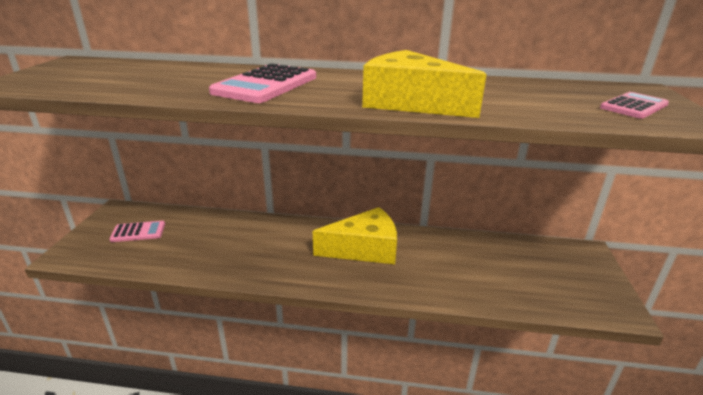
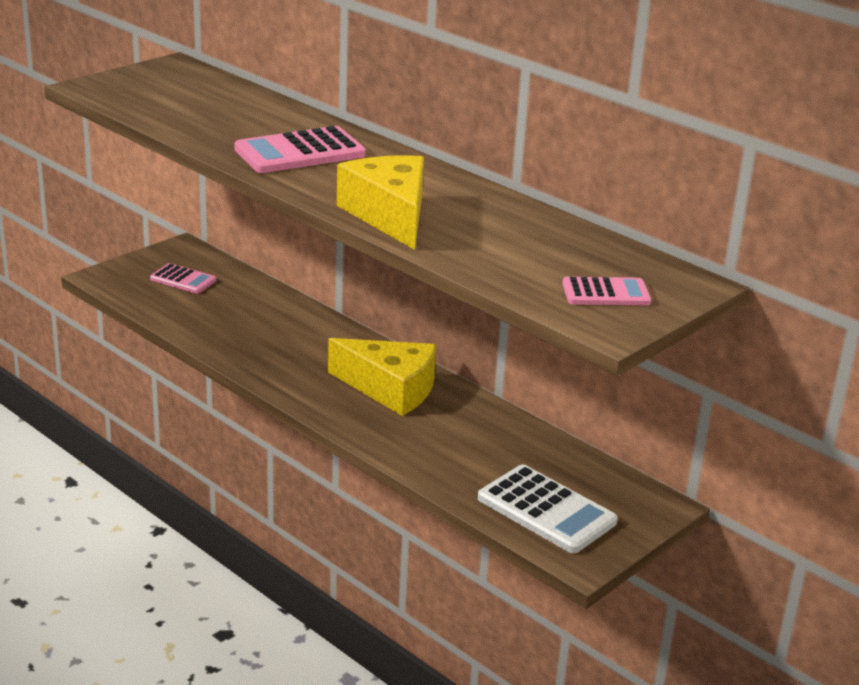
camera: 35 degrees right, 0 degrees up
none -> white calculator [478,465,618,553]

